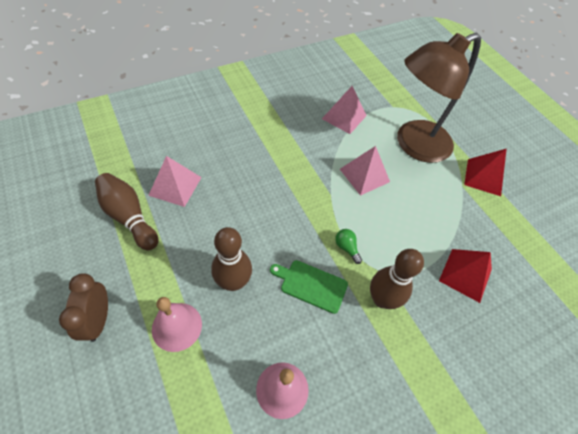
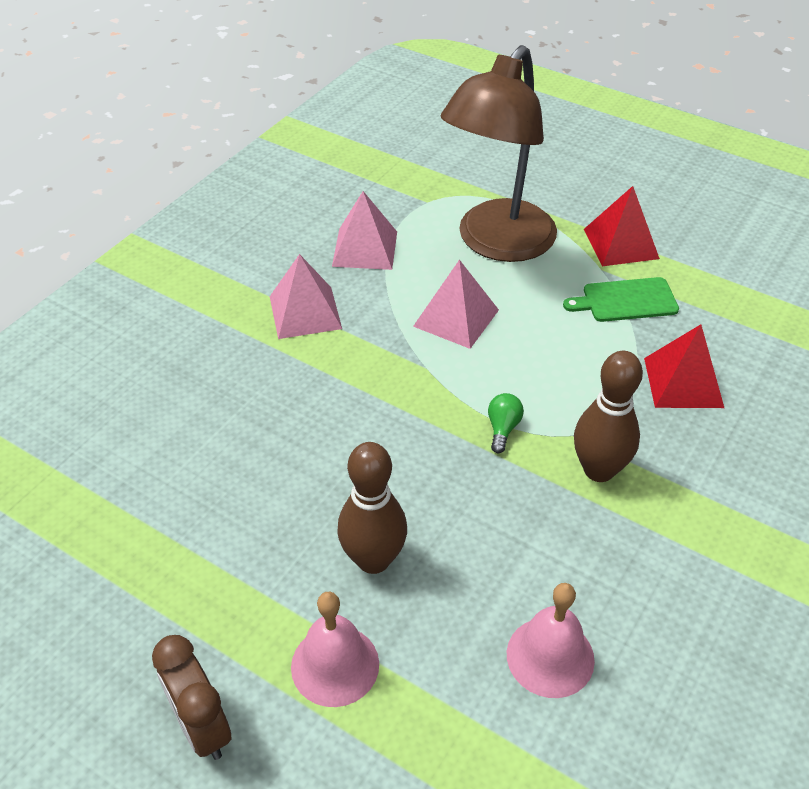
camera: 25 degrees left, 10 degrees down
brown bowling pin [95,173,159,250] -> none
pink pyramid [148,156,202,207] -> pink pyramid moved to [270,254,342,339]
green cutting board [270,260,348,314] -> green cutting board moved to [563,277,679,322]
green light bulb [335,229,362,264] -> green light bulb turned 75 degrees clockwise [488,393,524,453]

